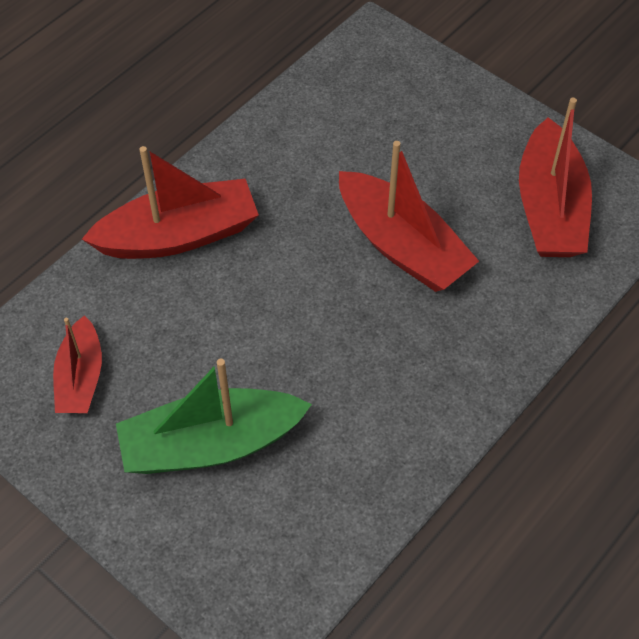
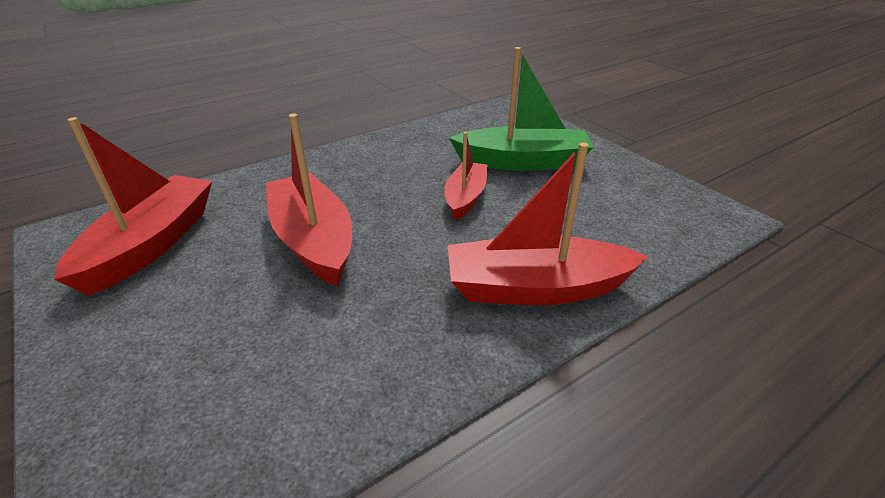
camera: 165 degrees left, 20 degrees down
red boat [53,315,102,413] -> red boat moved to [444,132,488,220]

